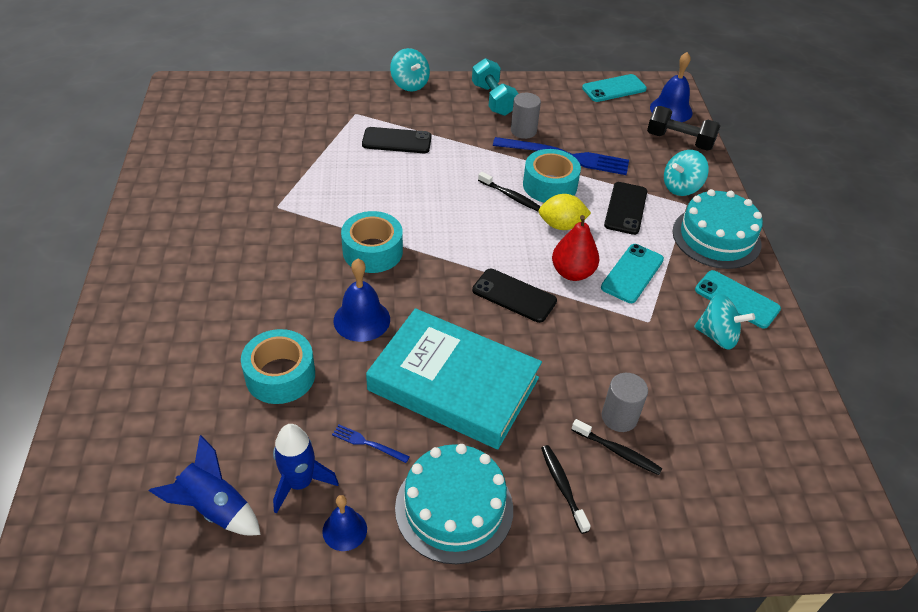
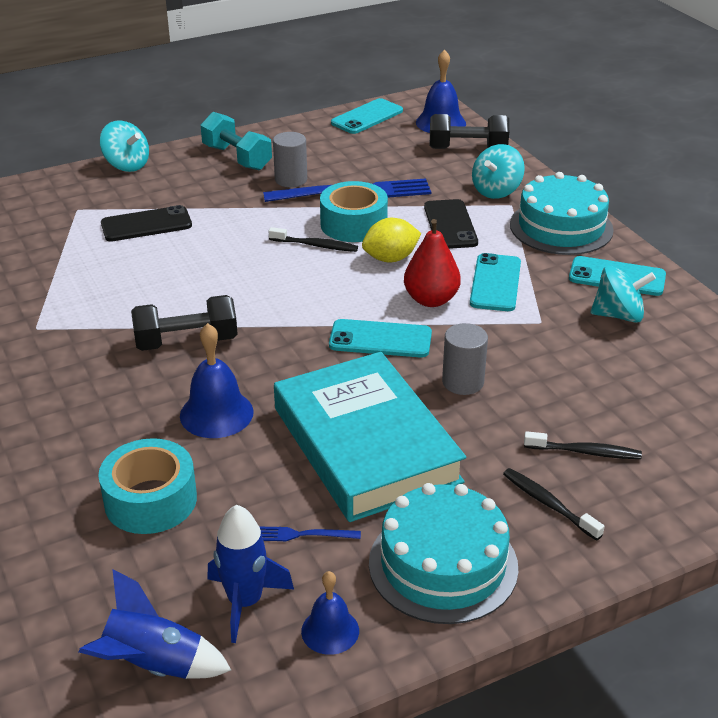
camera: 20 degrees left, 10 degrees down
turquoise tape [341,211,403,273] -> black dumbbell [131,295,238,351]
turquoise book [366,308,542,449] -> turquoise book turned 60 degrees clockwise [274,352,466,522]
black phone [472,269,557,323] -> turquoise phone [329,319,432,358]
grey cylinder [602,373,648,432] -> grey cylinder moved to [442,323,488,395]

